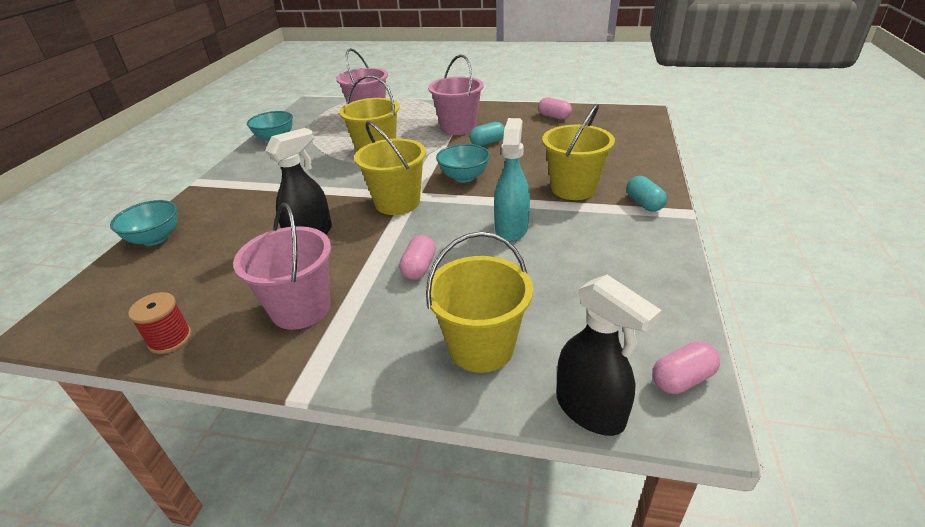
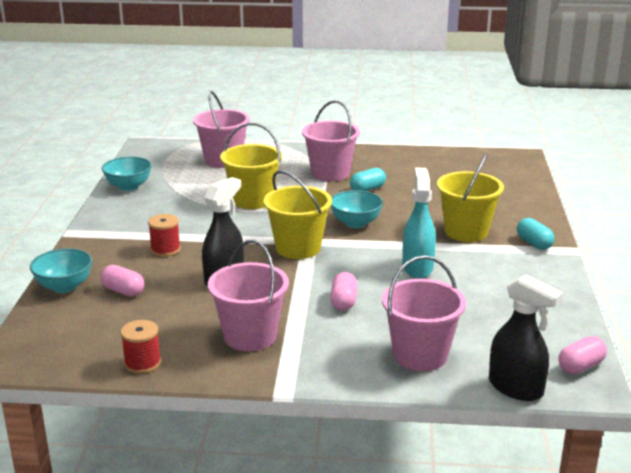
camera: 10 degrees left, 10 degrees down
yellow bucket [425,232,533,373] -> pink bucket [382,255,466,371]
pink capsule [538,97,572,120] -> pink capsule moved to [100,265,144,296]
none -> red spool [148,214,181,257]

